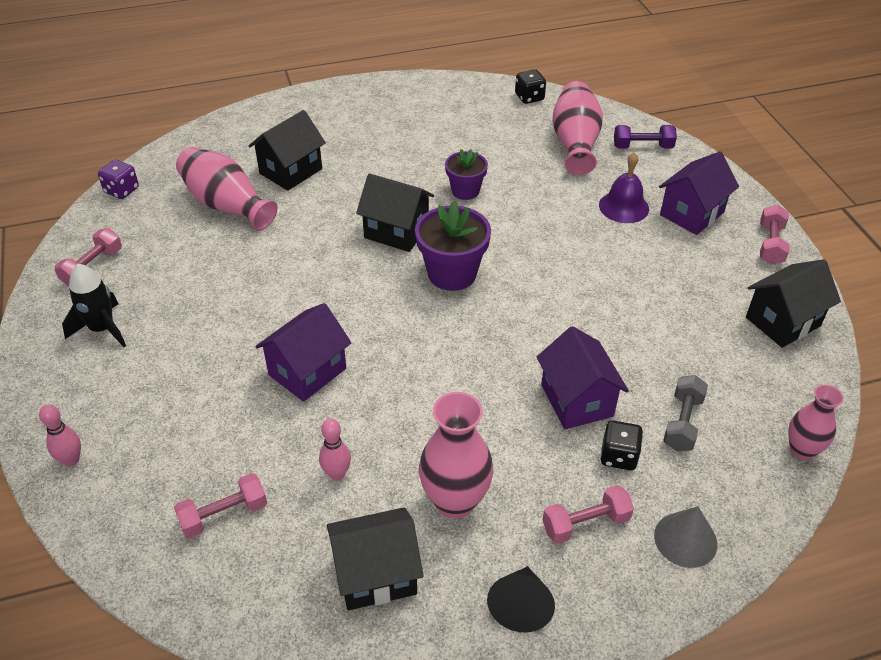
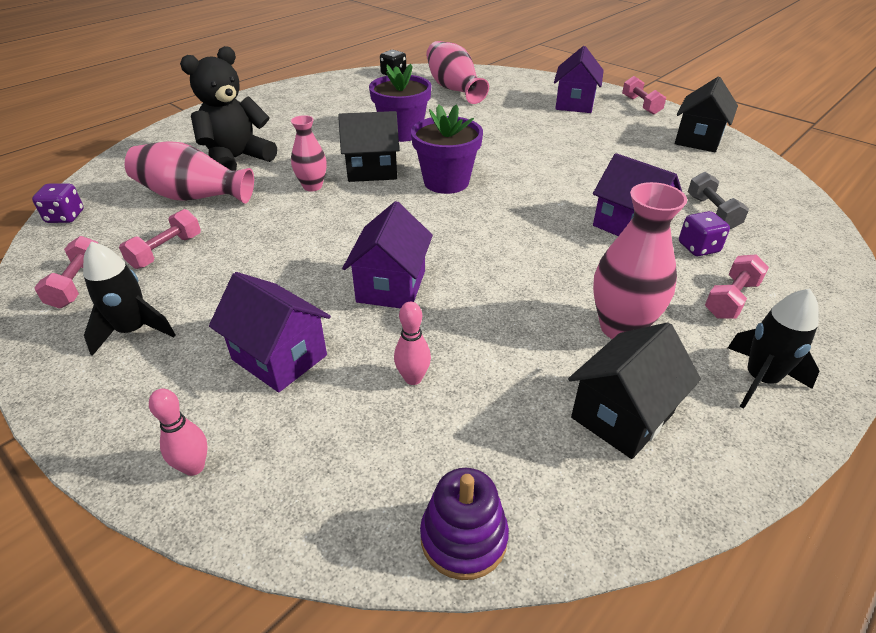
camera: 30 degrees left, 5 degrees down
pink dumbbell [174,473,267,538] -> pink dumbbell moved to [119,209,201,269]
black house [249,110,326,191] -> black teddy bear [180,46,277,171]
pink bowling pin [319,419,351,480] -> pink bowling pin moved to [394,302,431,385]
purple flower pot [445,149,488,200] -> purple flower pot [369,64,432,142], size x1.59
black cone [487,566,555,632] -> black rocket [728,289,820,409]
purple bell [599,152,649,223] -> none
black dice [600,420,643,470] -> purple dice [679,211,730,256]
purple dumbbell [614,125,677,149] -> none
grey cone [654,506,717,568] -> none
pink vase [788,385,844,460] -> pink vase moved to [291,115,327,191]
none -> purple house [209,272,331,392]
none -> purple stacking toy [420,468,509,580]

